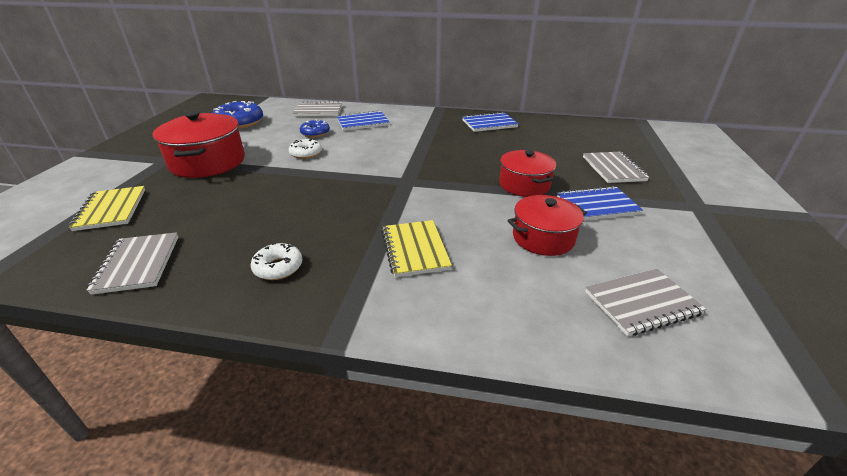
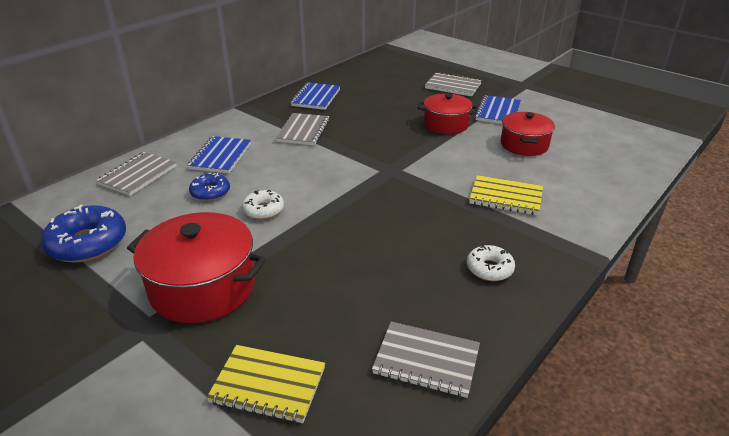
camera: 60 degrees left, 0 degrees up
grey notebook [585,269,706,336] -> grey notebook moved to [276,113,330,145]

